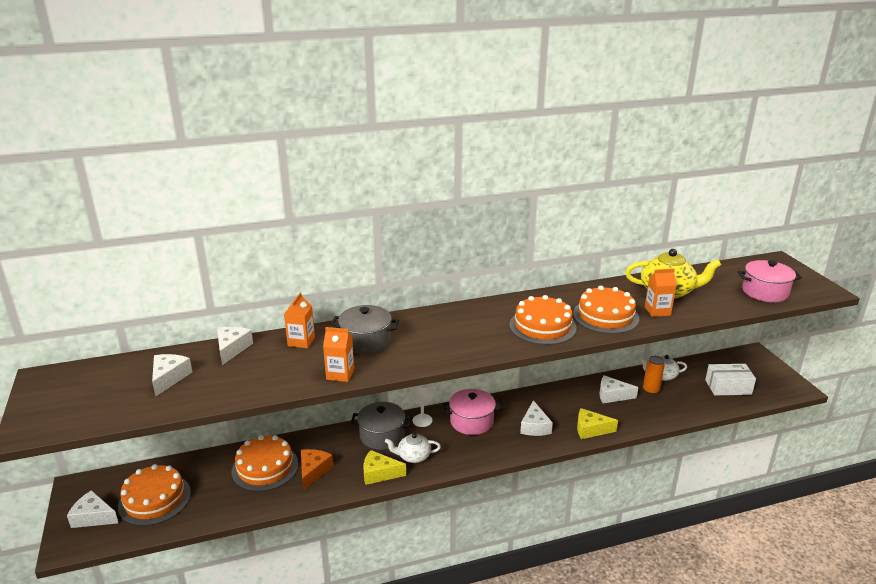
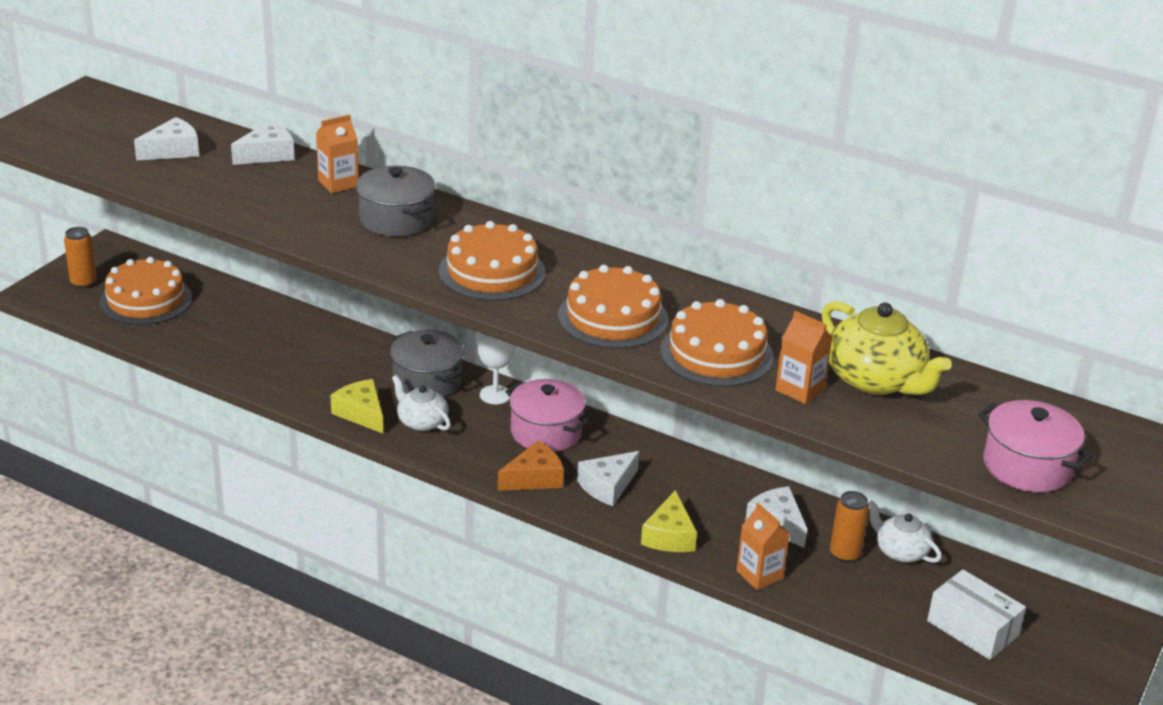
camera: 45 degrees right, 5 degrees up
white cheese [67,490,118,528] -> orange can [64,227,97,288]
orange cake [232,435,299,492] -> orange cake moved to [439,221,545,301]
orange cheese [301,449,333,490] -> orange cheese moved to [498,441,564,491]
orange carton [323,327,354,382] -> orange carton moved to [736,503,790,590]
yellow cheese [577,408,618,439] -> yellow cheese turned 135 degrees counterclockwise [641,490,697,552]

